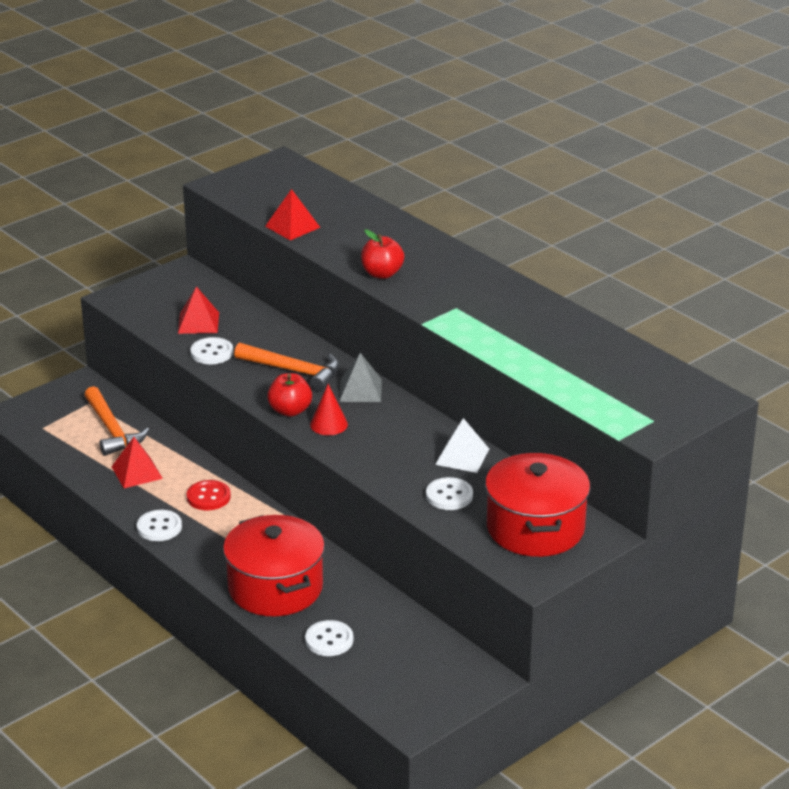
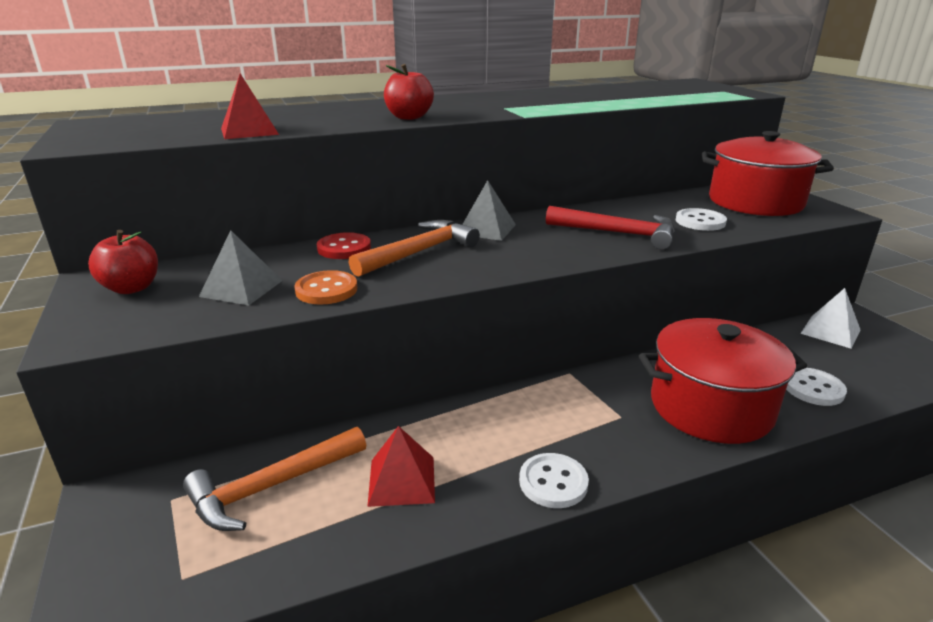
camera: 70 degrees left, 5 degrees down
orange hammer [84,386,150,456] -> orange hammer turned 150 degrees clockwise [183,427,366,531]
red pyramid [178,286,219,334] -> grey pyramid [199,230,283,306]
red button [187,480,231,510] -> red button moved to [317,232,371,259]
white button [190,337,233,364] -> orange button [294,270,357,305]
red apple [267,373,312,417] -> red apple moved to [88,230,158,294]
red cone [310,384,348,435] -> none
white pyramid [435,418,489,473] -> white pyramid moved to [800,288,860,349]
none -> red hammer [546,206,675,250]

